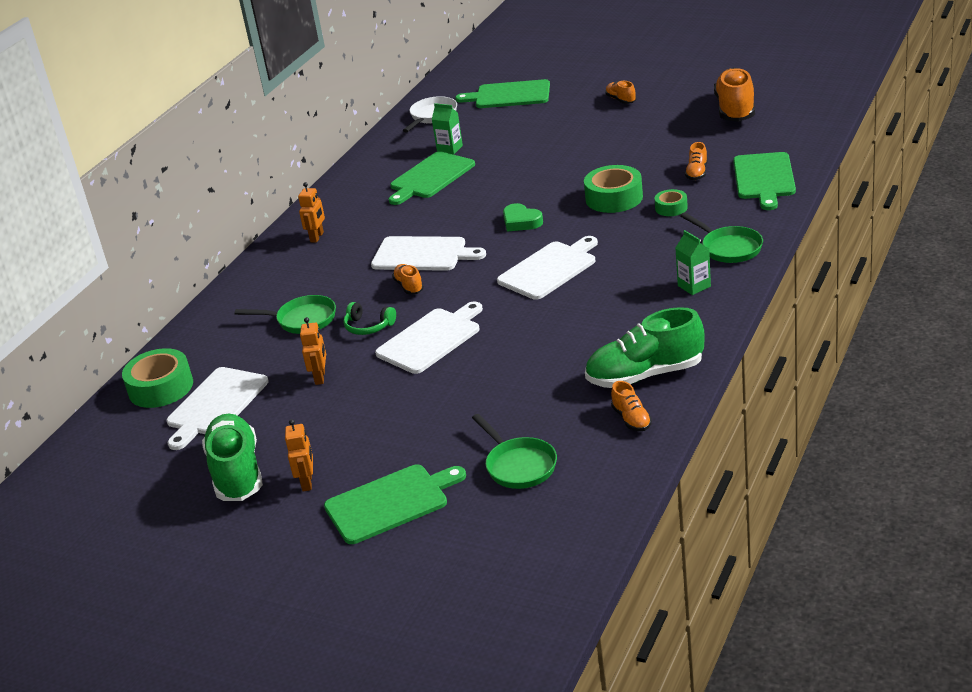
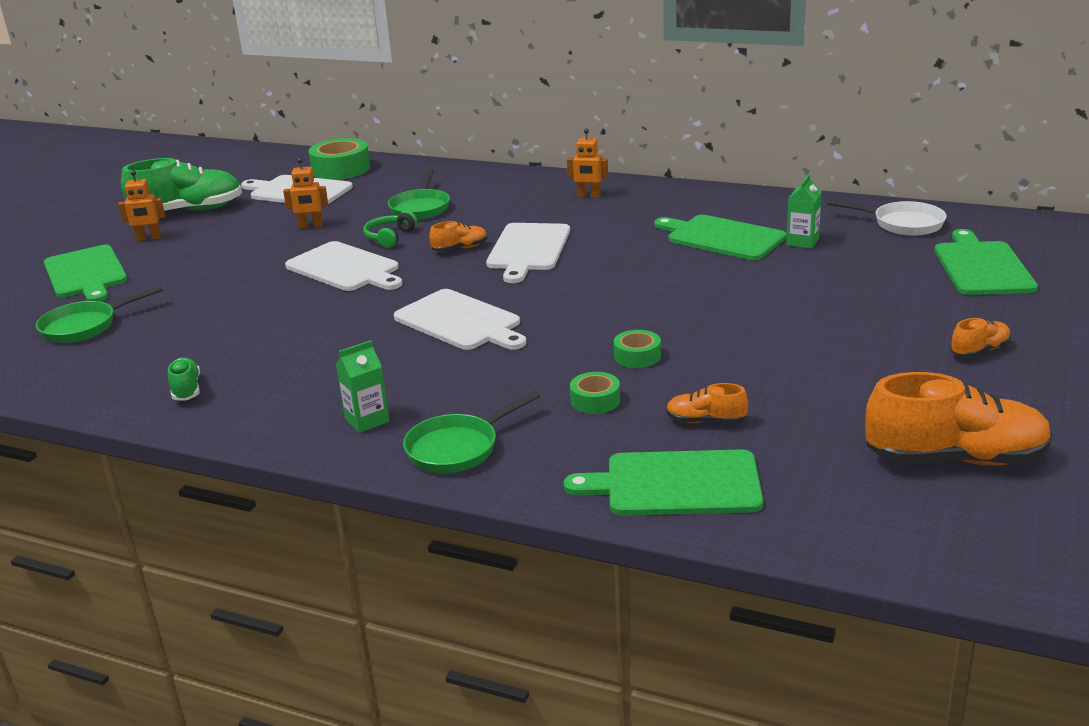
camera: 85 degrees right, 5 degrees down
green heart [503,203,543,232] -> none
green tape [584,165,643,213] -> green tape [614,330,661,368], size x0.55
green shoe [585,307,705,388] -> green shoe [168,357,200,401], size x0.48
orange shoe [611,381,652,431] -> none

